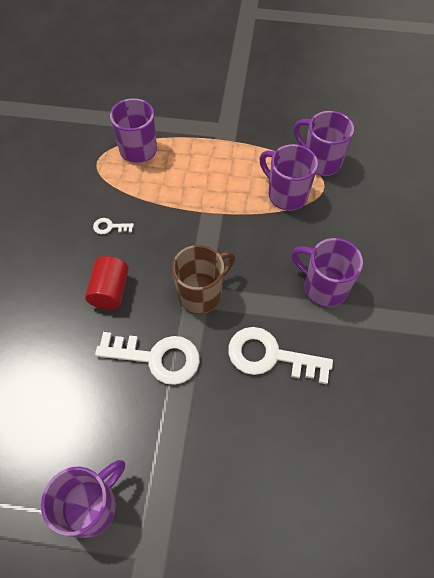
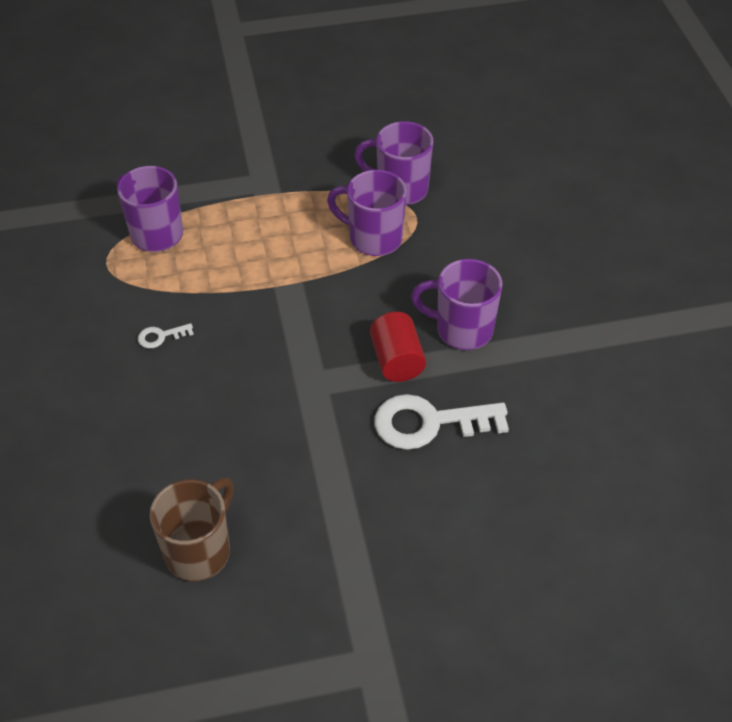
camera: 20 degrees left, 10 degrees down
purple mug [41,460,125,538] -> none
red cylinder [85,256,129,310] -> red cylinder moved to [370,312,426,382]
white key [95,332,200,385] -> none
brown mug [172,245,235,314] -> brown mug moved to [150,478,234,581]

